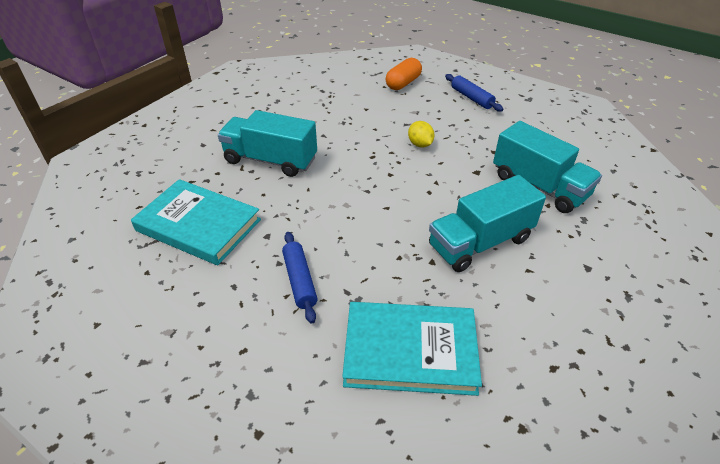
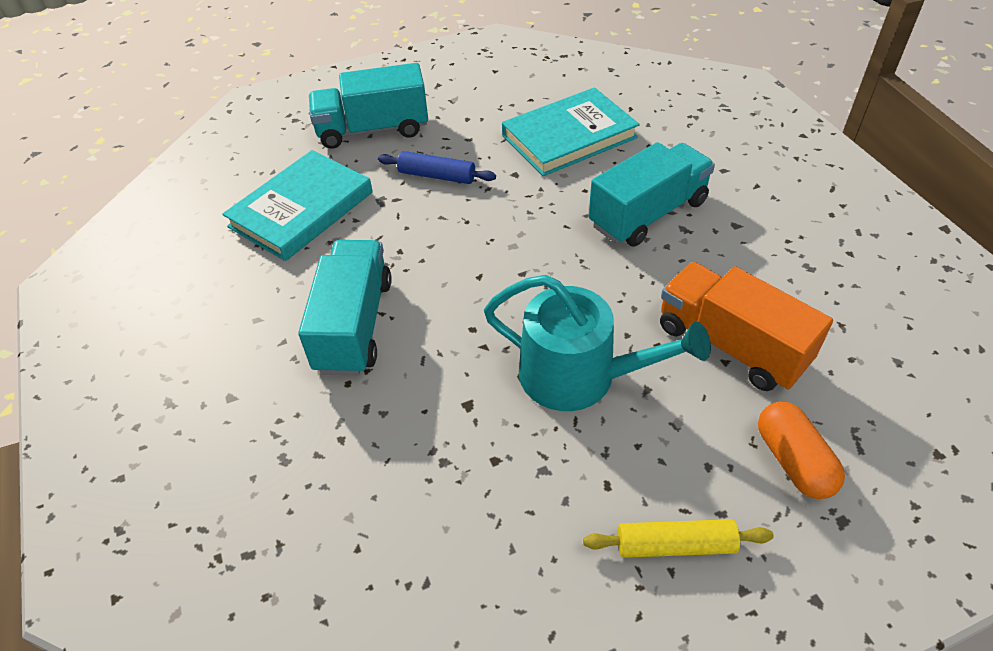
camera: 125 degrees right, 5 degrees up
yellow lemon [408,121,435,148] -> turquoise watering can [484,275,711,411]
blue rolling pin [445,74,503,112] -> yellow rolling pin [583,519,774,558]
turquoise truck [493,121,602,213] -> turquoise truck moved to [309,63,428,149]
none -> orange truck [660,262,833,391]

